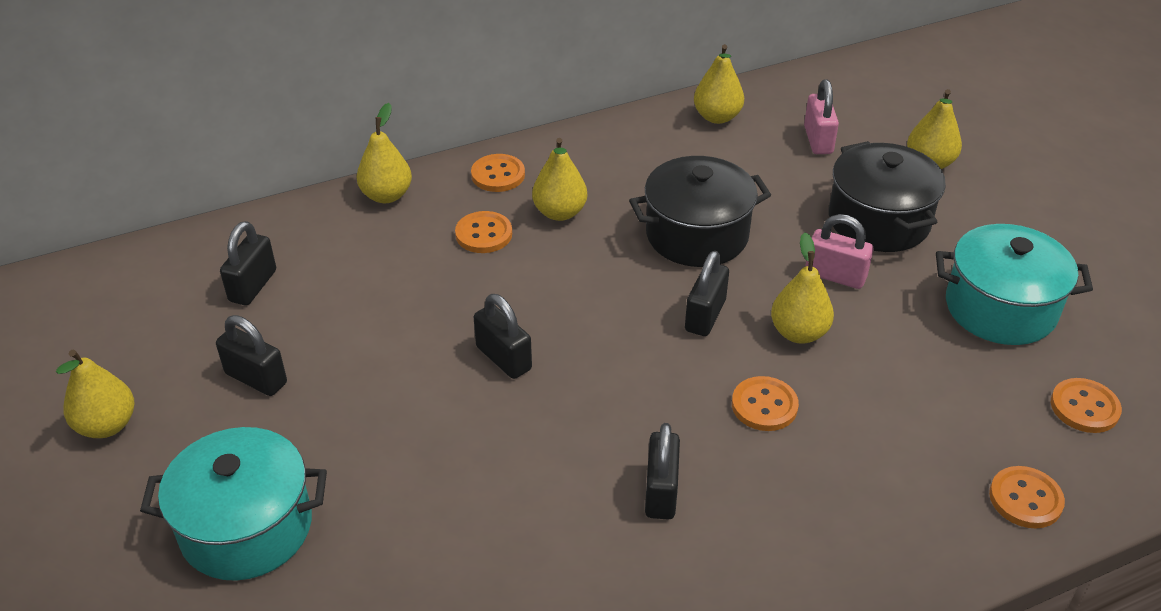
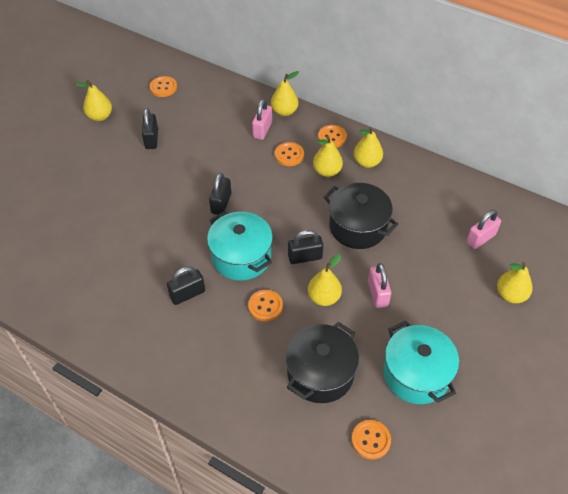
camera: 55 degrees right, 10 degrees up
turquoise pot [140,427,327,581] -> turquoise pot moved to [207,211,273,281]
black padlock [220,221,276,305] -> none
yellow pear [694,44,744,124] -> yellow pear moved to [354,126,383,168]
black pot [829,141,946,252] -> black pot moved to [285,322,359,403]
orange button [989,466,1065,528] -> orange button moved to [149,76,177,97]
none -> pink padlock [252,99,272,140]

